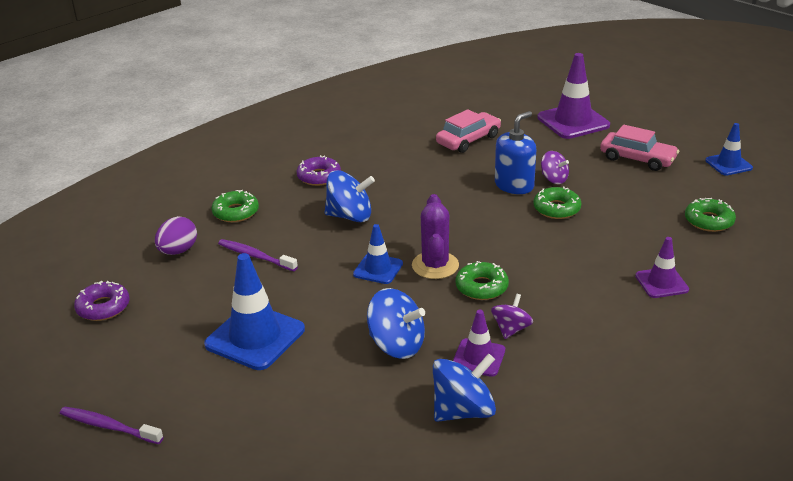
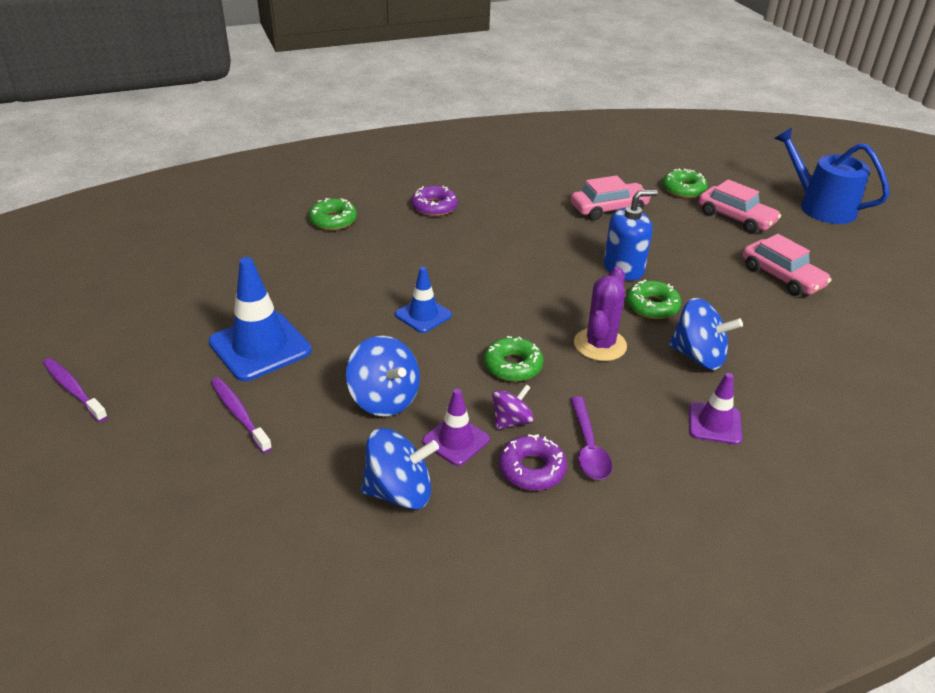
camera: 20 degrees right, 5 degrees up
purple donut [74,281,130,321] -> purple donut moved to [499,434,567,491]
purple egg [155,216,197,255] -> none
purple toothbrush [218,239,298,271] -> purple toothbrush moved to [211,377,272,453]
blue spinning top [325,170,375,222] -> blue spinning top moved to [669,298,743,370]
purple cactus [412,194,459,279] -> purple cactus moved to [574,267,627,361]
purple traffic cone [537,53,610,139] -> pink car [698,179,781,233]
purple spinning top [541,151,569,184] -> none
green donut [685,198,736,232] -> green donut moved to [662,169,708,198]
blue traffic cone [705,123,753,176] -> none
none -> purple spoon [570,396,612,480]
none -> blue watering can [774,127,890,224]

